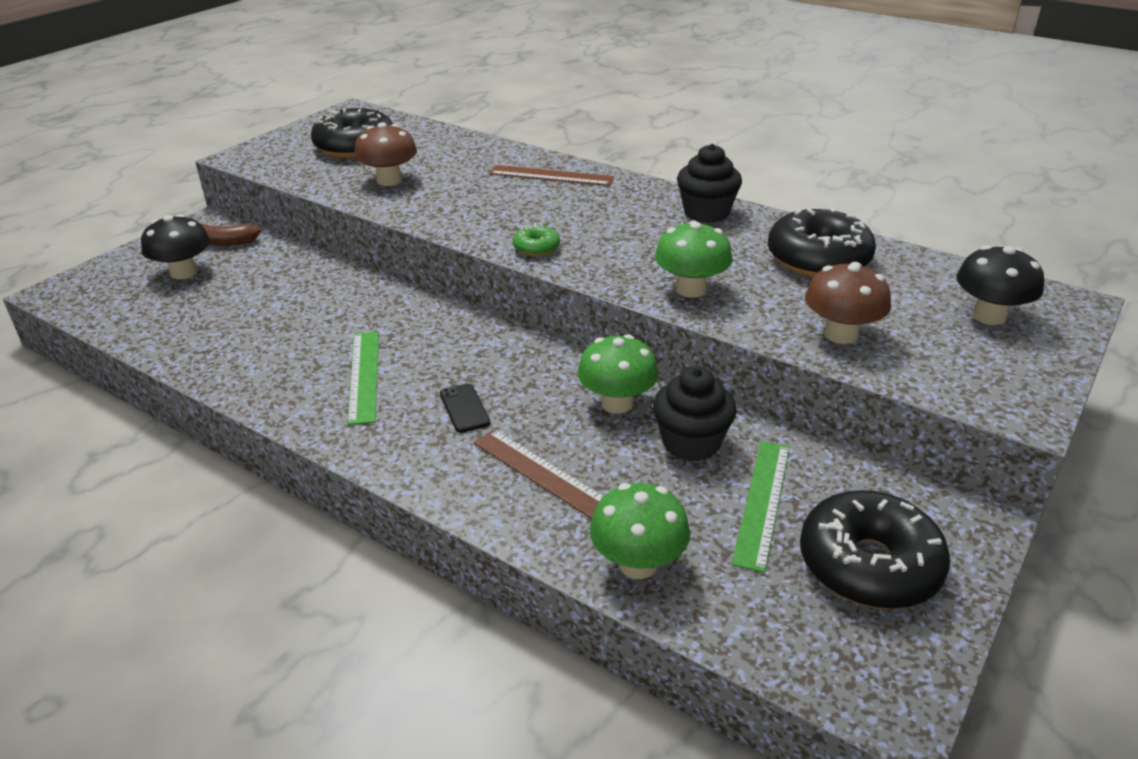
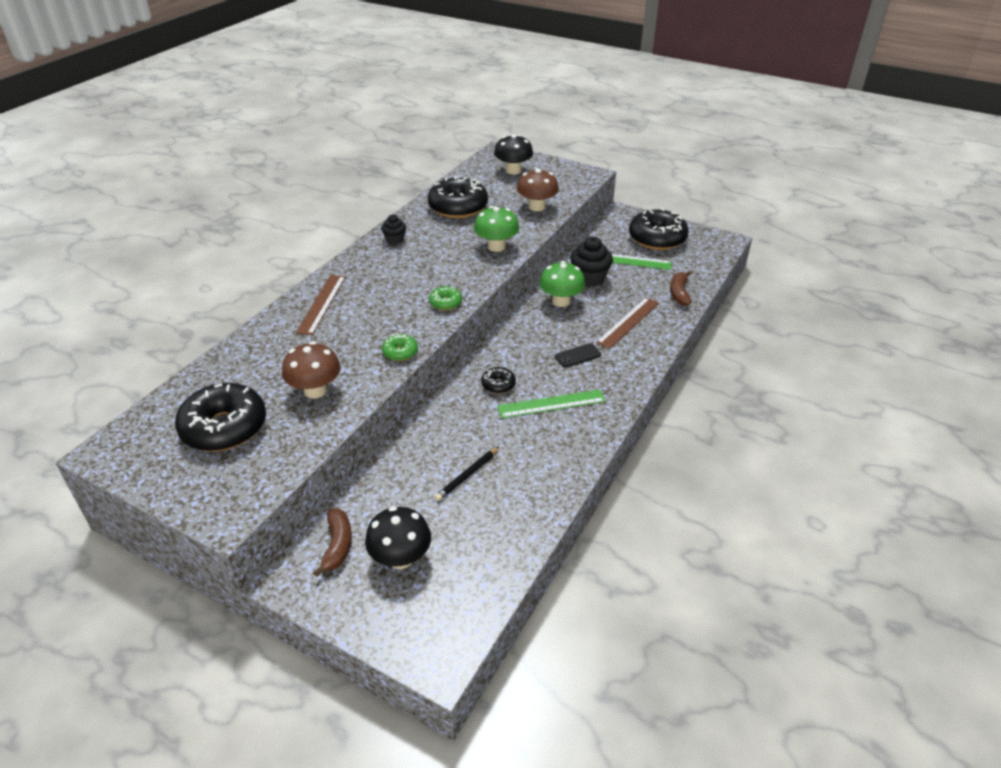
camera: 95 degrees left, 5 degrees up
green mushroom [590,483,690,579] -> brown banana [670,271,692,306]
black cupcake [677,144,742,223] -> black cupcake [381,215,406,244], size x0.58
none -> green donut [382,333,418,361]
none -> black pencil [435,447,499,501]
none -> black donut [481,367,516,394]

